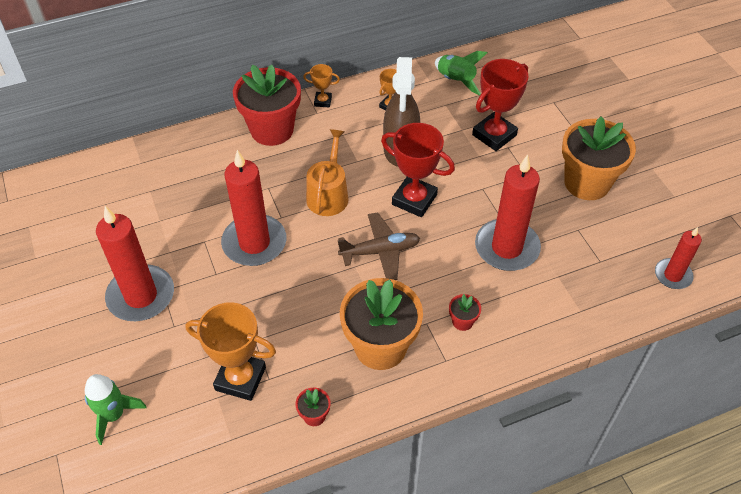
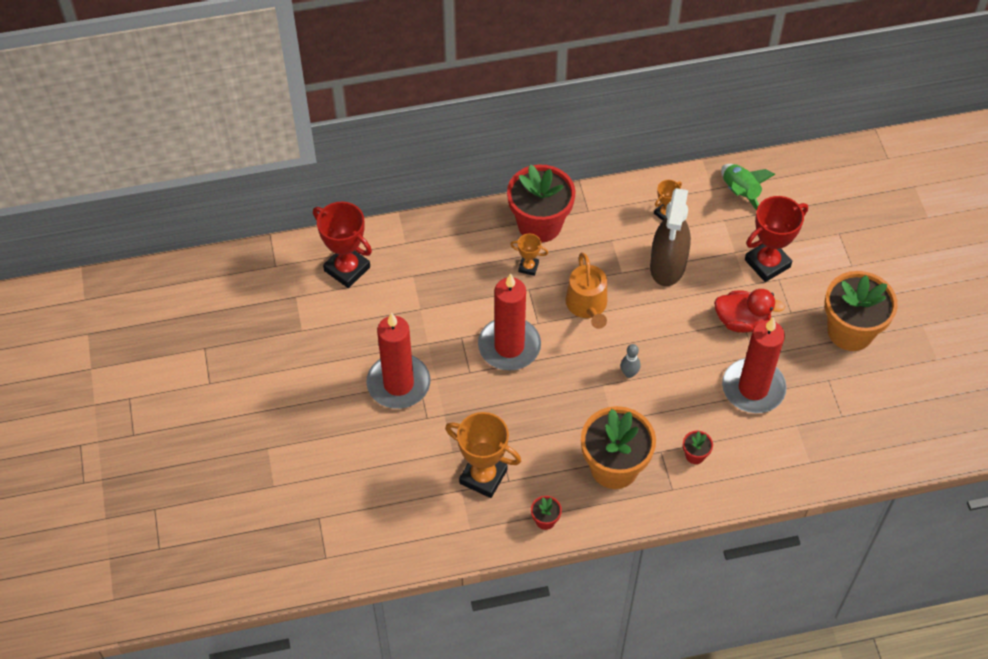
camera: 10 degrees right, 5 degrees up
green rocket [85,374,147,445] -> none
orange trophy [303,64,340,108] -> orange trophy moved to [510,233,548,276]
orange watering can [306,129,349,216] -> orange watering can turned 150 degrees clockwise [565,252,607,329]
brown plane [338,212,420,280] -> grey bowling pin [621,344,641,378]
red trophy [381,123,455,217] -> red trophy moved to [313,202,372,288]
red candle [655,227,702,289] -> none
none -> red duck [714,289,785,333]

